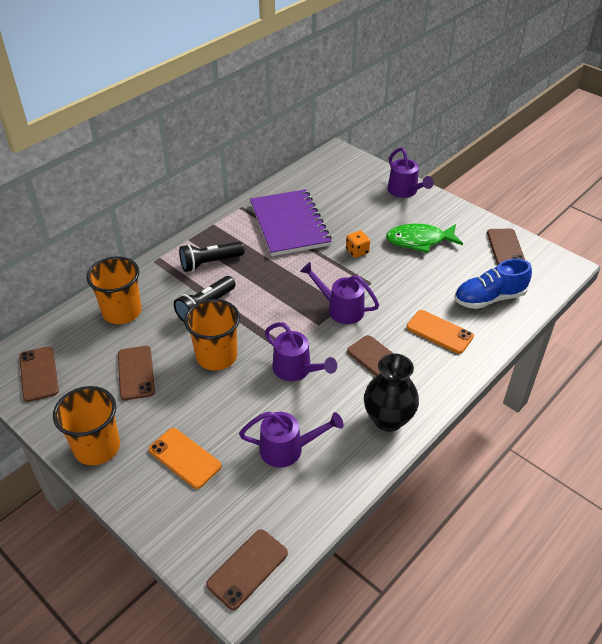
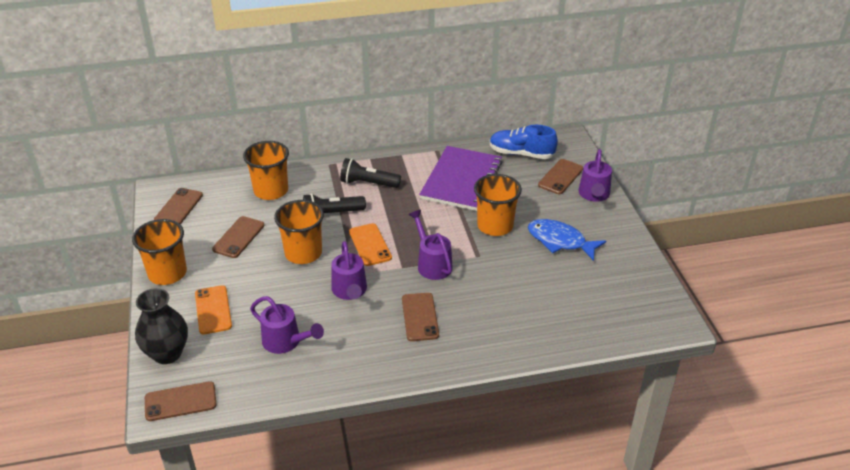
camera: 35 degrees right, 5 degrees down
orange dice [346,231,370,258] -> orange cup [474,174,522,236]
black vase [364,353,419,432] -> black vase moved to [135,288,188,364]
green fish [386,224,463,253] -> blue fish [528,219,606,261]
orange phone [406,310,474,354] -> orange phone moved to [349,223,392,266]
blue shoe [455,259,532,309] -> blue shoe moved to [490,125,558,159]
brown phone [487,229,525,265] -> brown phone moved to [538,159,583,194]

